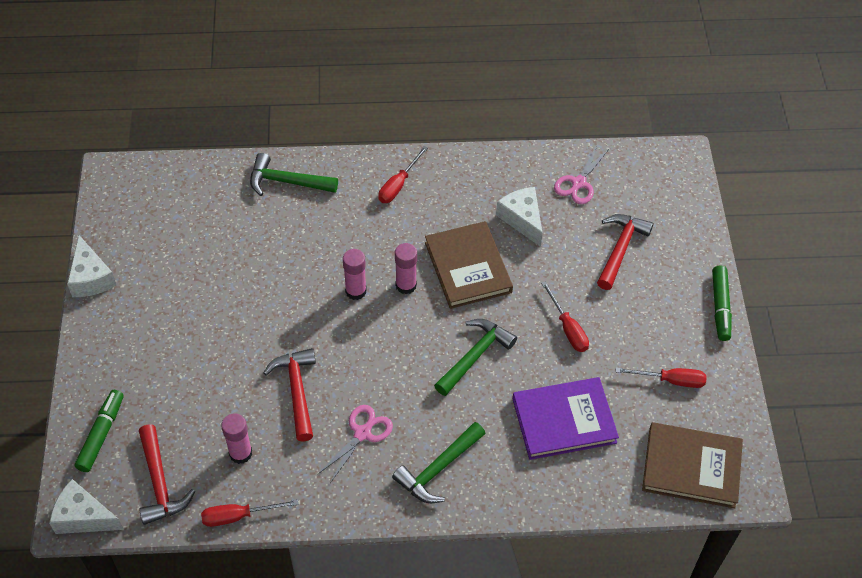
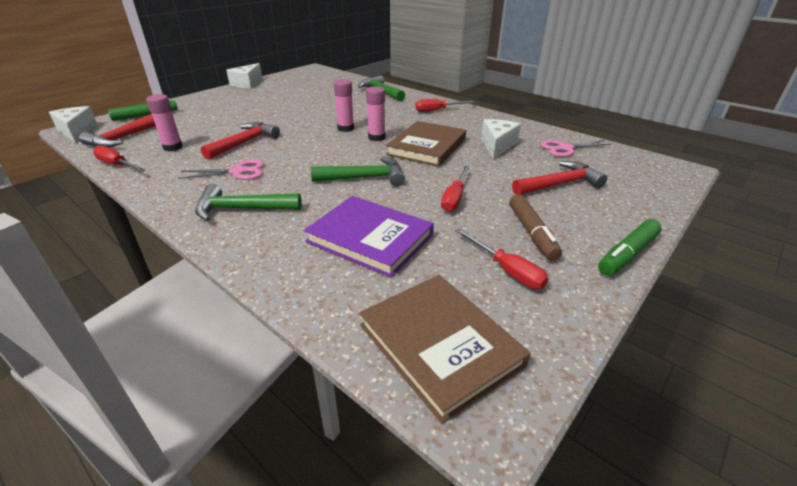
camera: 45 degrees right, 20 degrees down
none -> brown marker [509,194,562,261]

